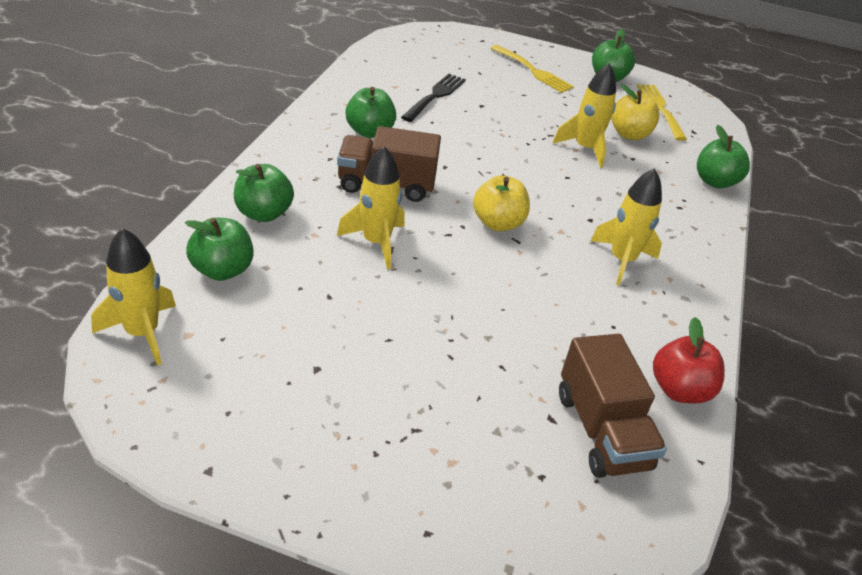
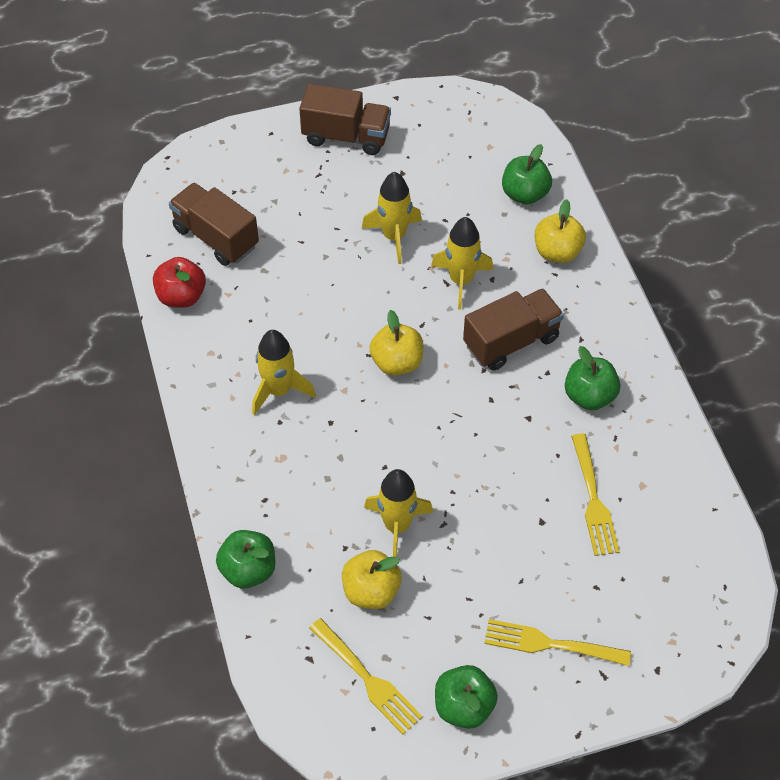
camera: 150 degrees right, 15 degrees up
yellow rocket [91,228,176,366] -> yellow rocket moved to [362,172,422,264]
green apple [234,164,294,222] -> yellow apple [535,199,586,263]
black fork [401,74,466,122] -> yellow fork [571,434,620,556]
none -> brown truck [299,84,391,155]

